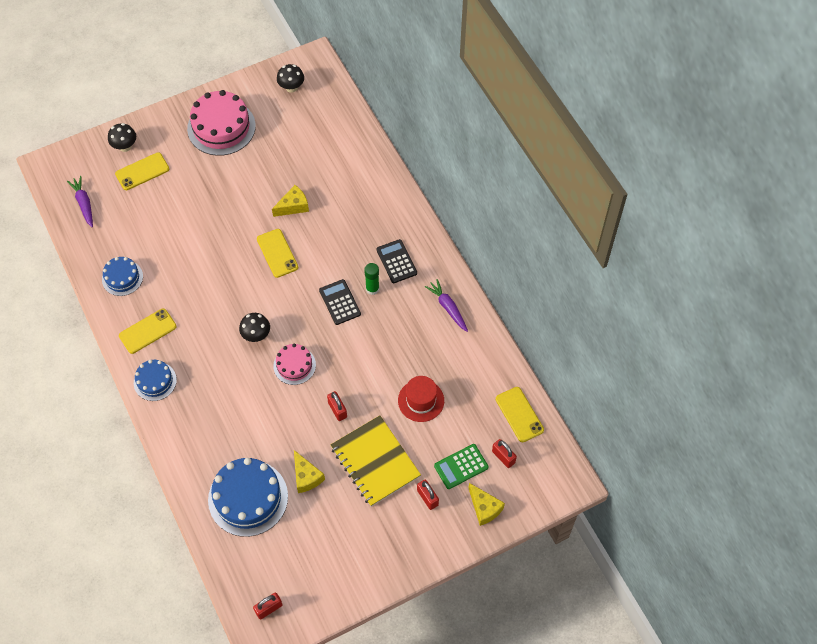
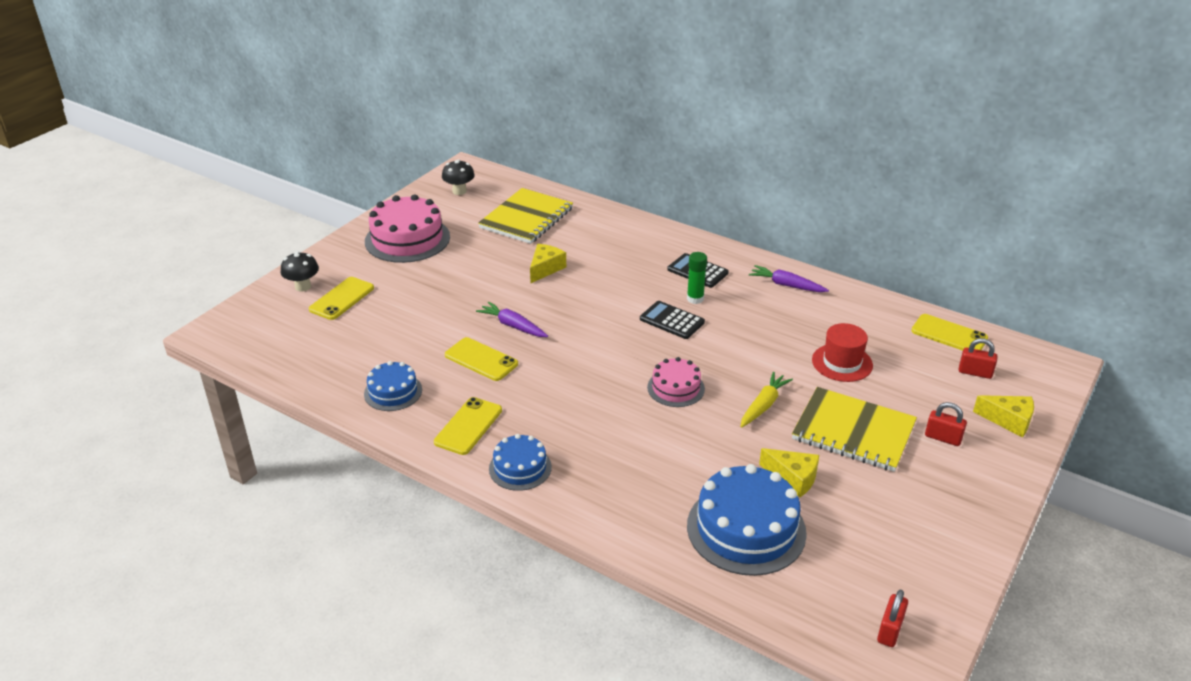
camera: 30 degrees left, 25 degrees down
purple carrot [67,176,93,227] -> purple carrot moved to [476,302,548,337]
black mushroom [239,313,270,342] -> none
yellow phone [257,229,298,278] -> yellow phone moved to [445,337,518,381]
red padlock [327,391,347,421] -> yellow carrot [740,372,793,428]
green calculator [434,444,489,489] -> none
none -> yellow notebook [478,188,573,244]

